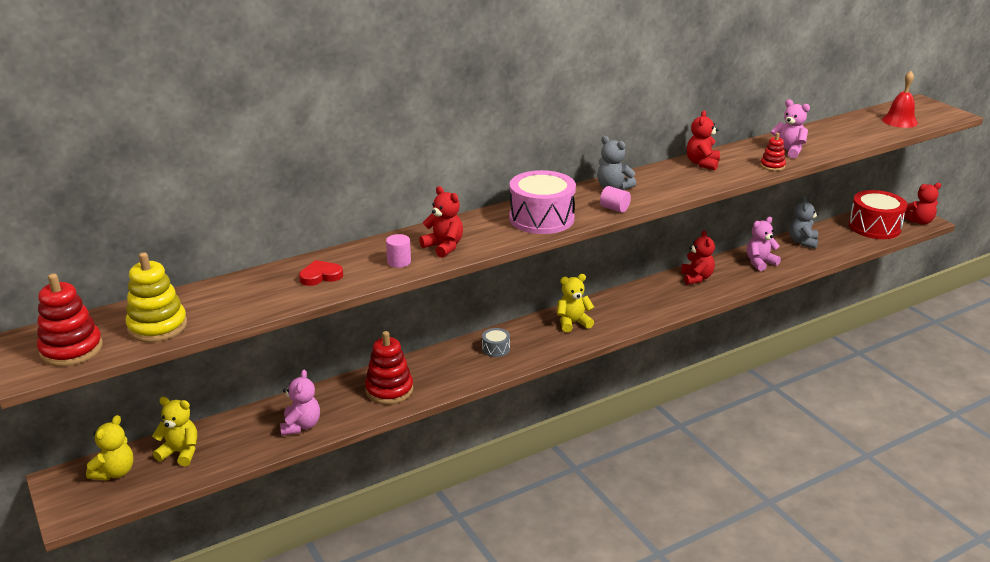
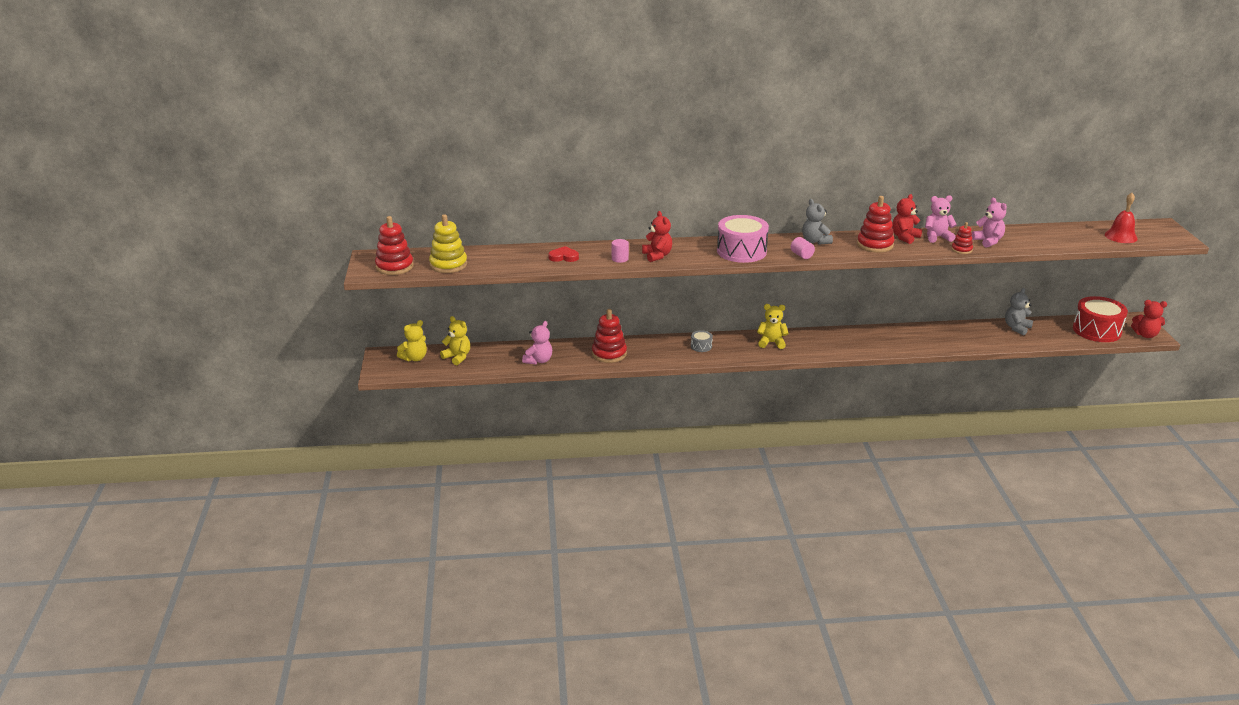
camera: 25 degrees right, 0 degrees up
red teddy bear [681,230,715,285] -> none
pink teddy bear [747,217,781,271] -> pink teddy bear moved to [925,195,957,243]
none -> red stacking toy [857,196,894,253]

